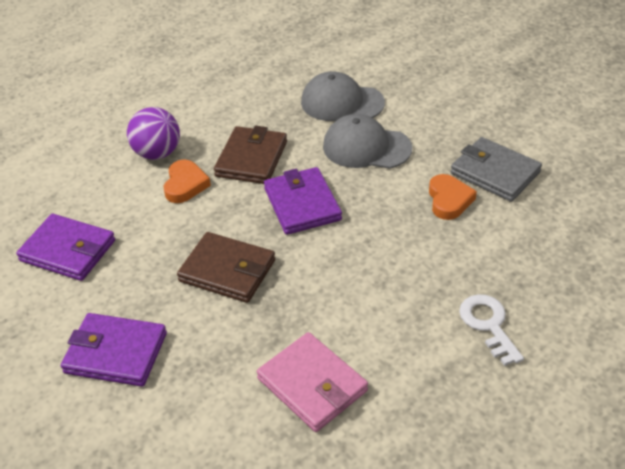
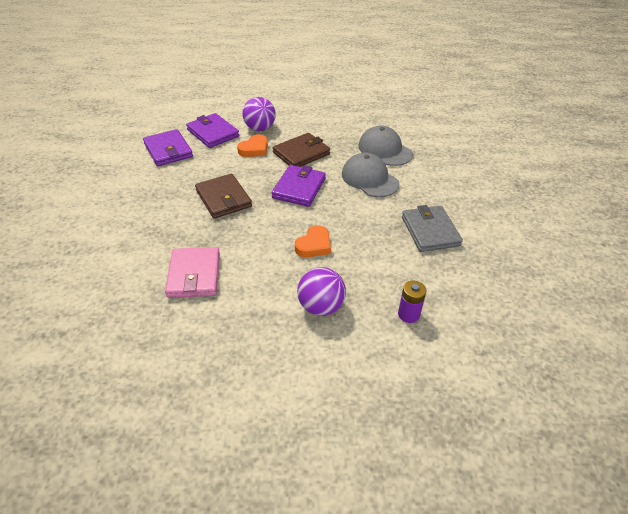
camera: 35 degrees right, 0 degrees up
purple wallet [61,313,167,387] -> purple wallet moved to [186,113,239,148]
orange heart [429,174,477,220] -> orange heart moved to [295,225,331,257]
white key [459,294,524,366] -> purple ball [297,267,346,316]
none -> purple battery [398,281,427,323]

